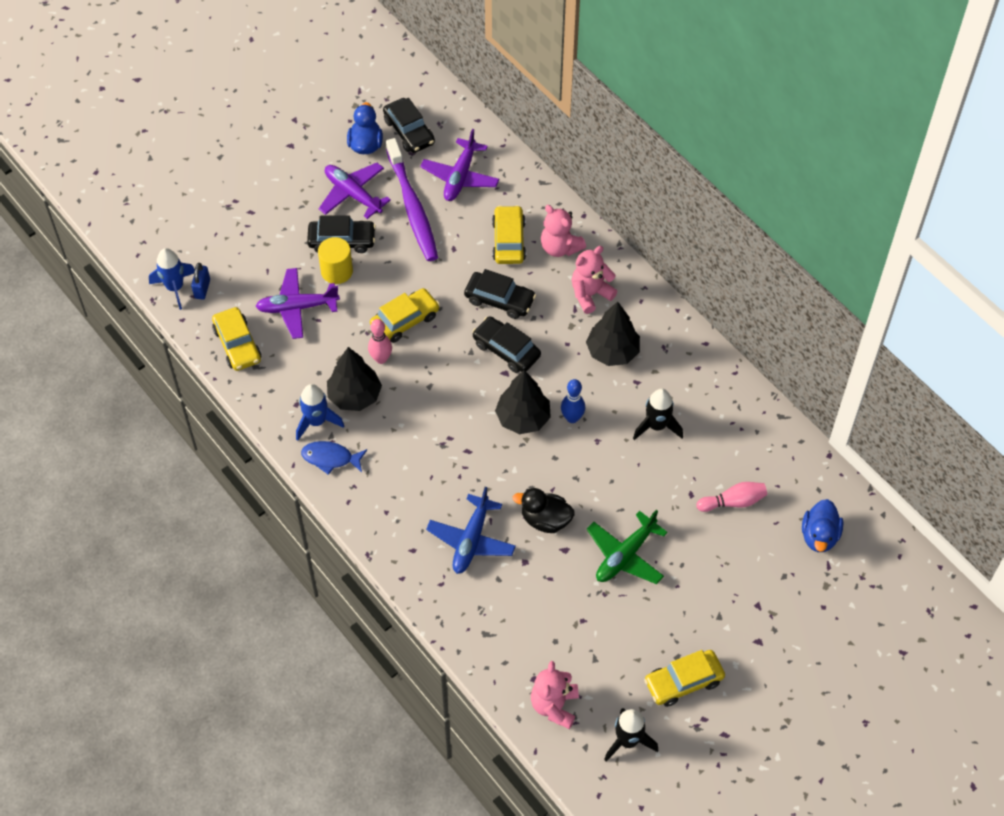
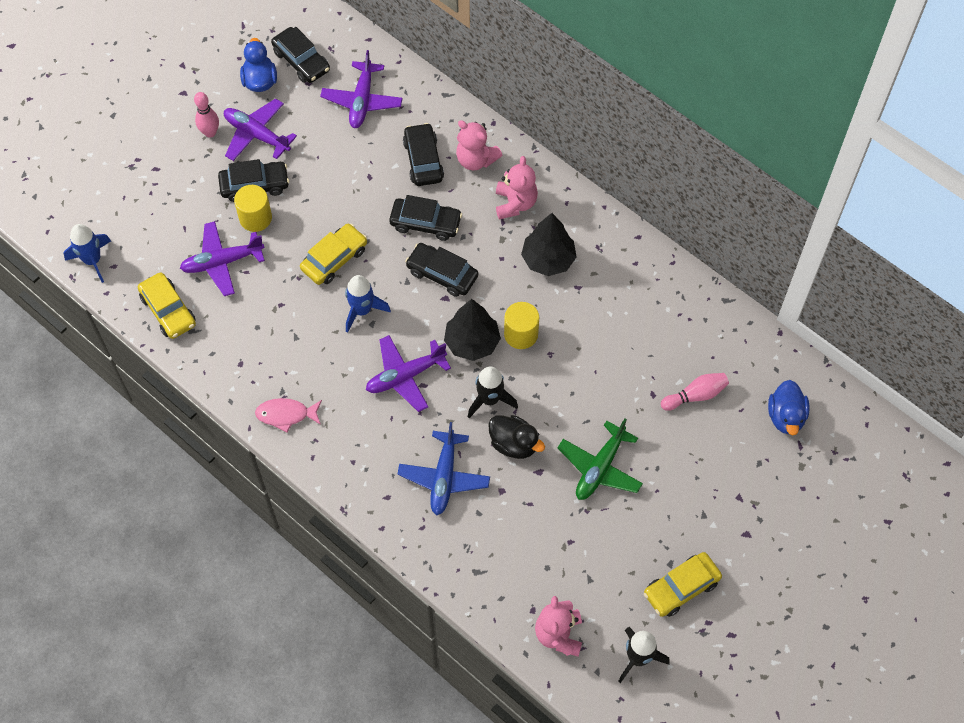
camera: 10 degrees left, 5 degrees up
blue padlock [191,263,210,300] -> none
blue rocket [296,384,344,441] -> blue rocket moved to [345,275,391,333]
blue fish [301,441,367,475] -> pink fish [255,398,322,433]
black tree [327,347,382,411] -> none
pink bowling pin [368,319,392,364] -> pink bowling pin moved to [194,92,219,138]
purple toothbrush [386,138,438,261] -> none
yellow car [492,205,526,264] -> black car [403,123,444,186]
black duck [513,488,575,533] -> black duck turned 150 degrees counterclockwise [488,415,545,459]
blue bowling pin [561,379,585,423] -> yellow cylinder [504,302,539,349]
pink teddy bear [572,246,617,314] -> pink teddy bear turned 135 degrees clockwise [496,156,538,220]
black rocket [633,389,683,440] -> black rocket moved to [468,366,518,418]
none -> purple plane [366,335,451,412]

